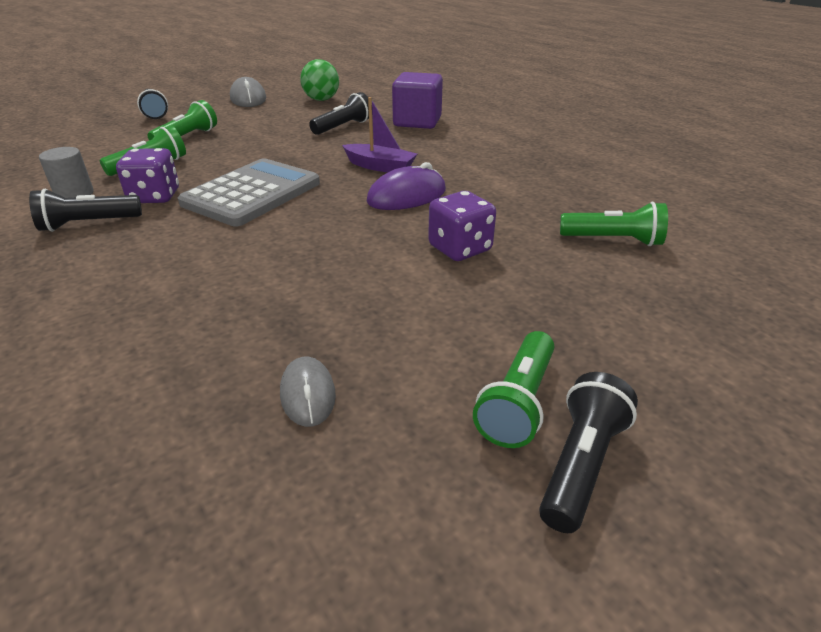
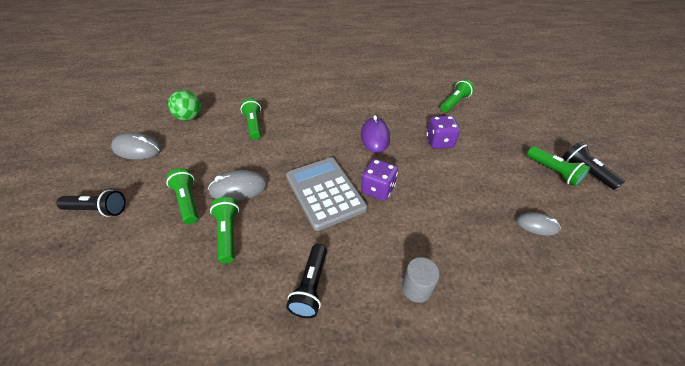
camera: 60 degrees left, 10 degrees up
grey cylinder [39,147,94,198] -> grey cylinder moved to [402,257,440,303]
purple dice [116,148,179,203] -> purple dice moved to [361,159,398,201]
black flashlight [309,92,369,135] -> green flashlight [241,98,261,140]
purple boat [342,97,417,172] -> none
purple cube [392,72,443,129] -> none
none -> grey mouse [208,170,268,201]

